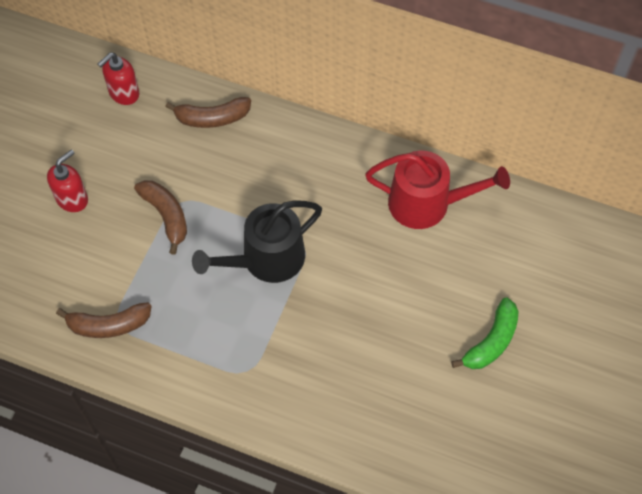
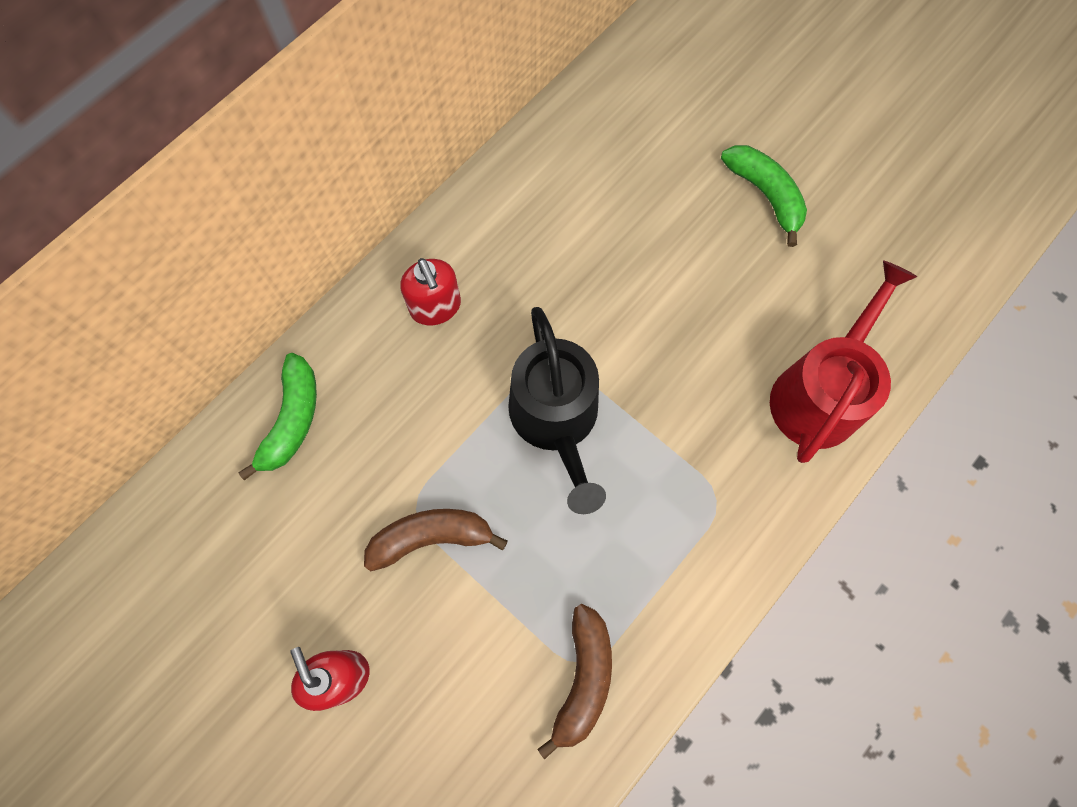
camera: 70 degrees left, 10 degrees up
red soap dispenser [98,52,139,105] -> red soap dispenser moved to [400,258,461,325]
brown banana [165,97,251,128] -> green banana [238,353,317,481]
red watering can [365,150,510,229] -> red watering can moved to [770,260,917,463]

